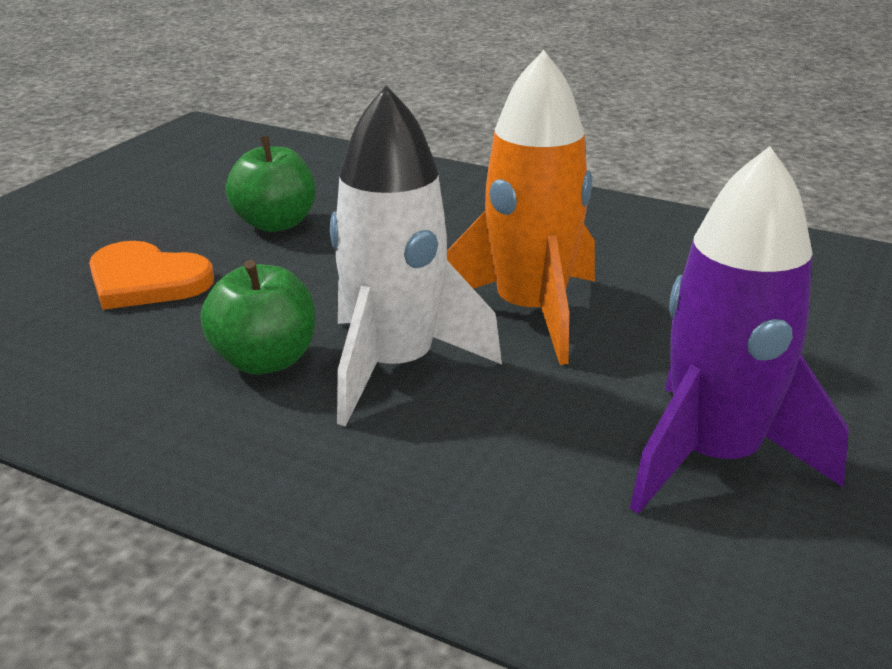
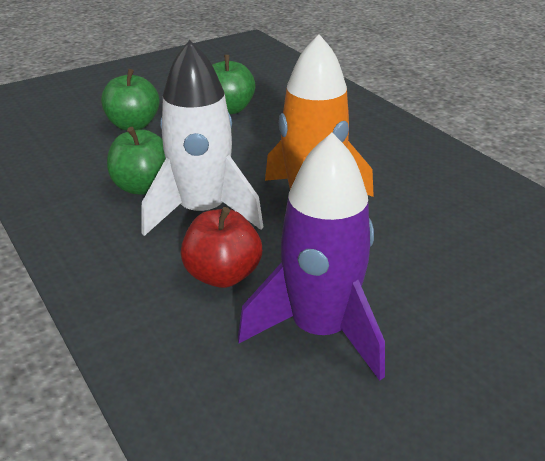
camera: 30 degrees right, 5 degrees up
orange heart [89,241,214,310] -> green apple [101,69,160,130]
none -> red apple [181,207,262,288]

